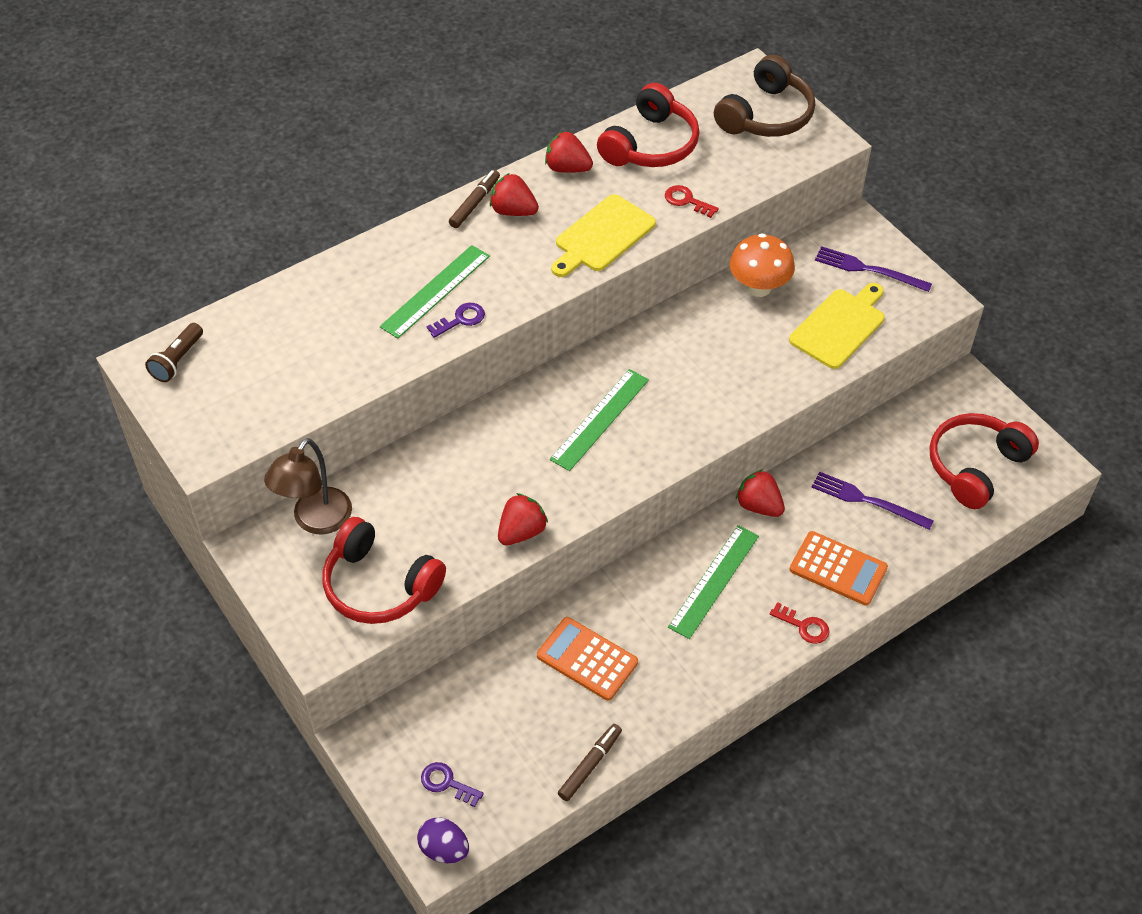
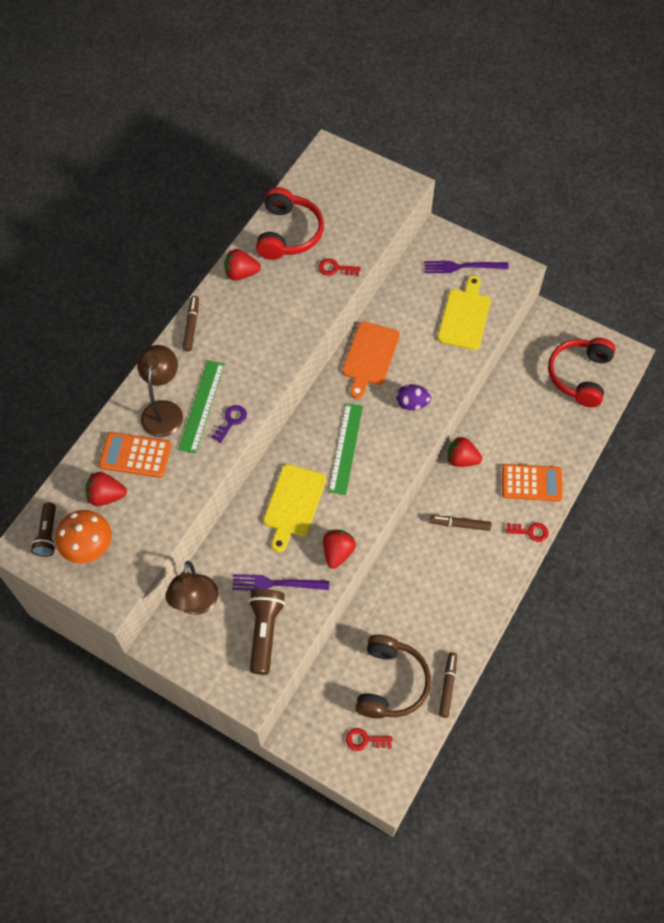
camera: 25 degrees left, 10 degrees up
red headphones [322,517,446,624] -> brown flashlight [249,589,285,675]
purple egg [417,818,469,863] -> purple egg moved to [396,384,431,410]
purple key [421,762,484,807] -> red key [346,728,393,751]
red strawberry [490,173,539,216] -> red strawberry moved to [85,472,127,506]
orange calculator [537,617,638,701] -> orange calculator moved to [99,432,171,478]
yellow cutting board [551,194,656,277] -> yellow cutting board moved to [263,464,326,552]
green ruler [668,525,759,639] -> brown marker [430,516,491,531]
brown headphones [714,54,815,137] -> brown headphones moved to [355,635,431,718]
orange mushroom [730,233,795,297] -> orange mushroom moved to [56,510,112,563]
purple fork [812,471,934,530] -> purple fork moved to [232,574,330,591]
none -> brown lamp [137,345,183,437]
none -> orange cutting board [342,321,400,399]

